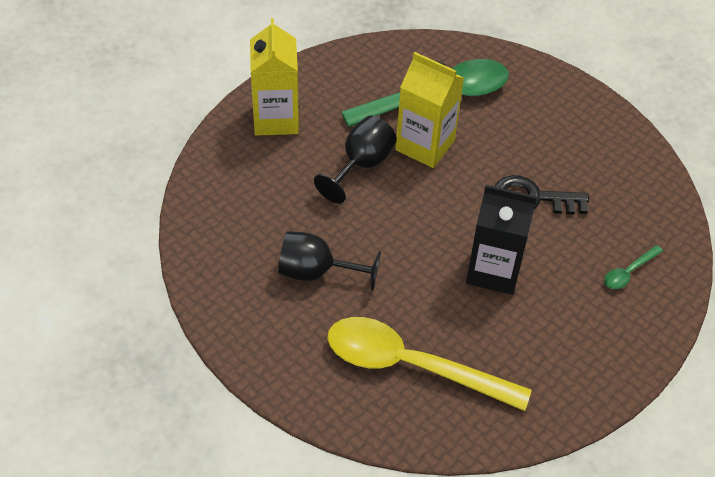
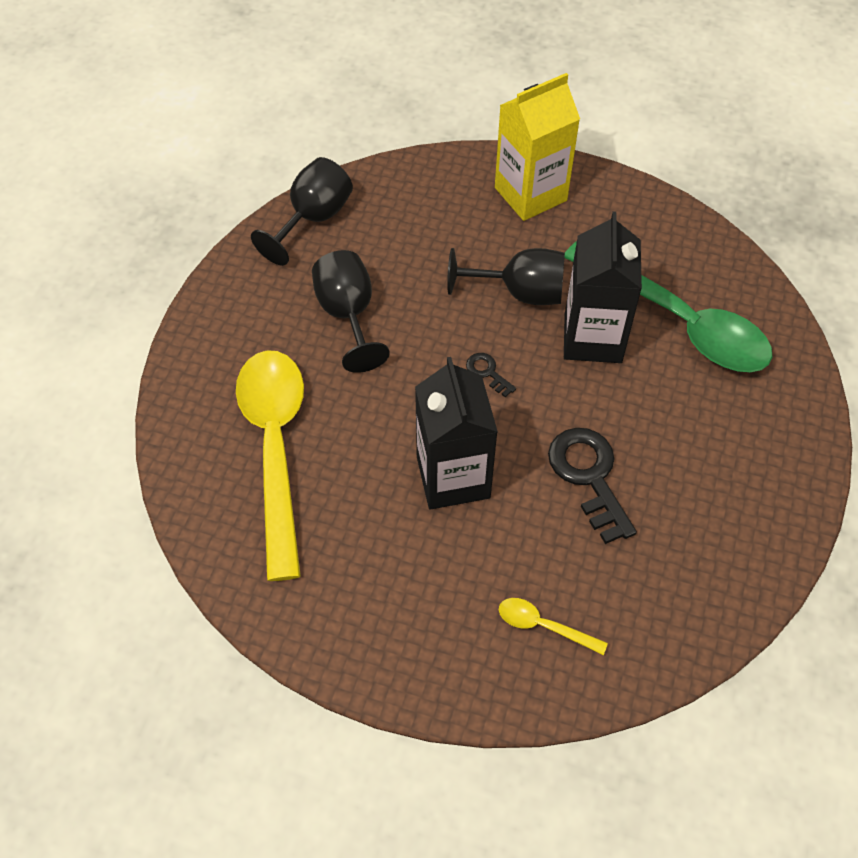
camera: 65 degrees right, 5 degrees up
yellow carton [395,52,464,168] -> black carton [564,211,642,363]
green spoon [604,245,663,289] -> yellow spoon [499,598,608,655]
none -> black goblet [251,157,353,266]
none -> black key [466,353,516,397]

